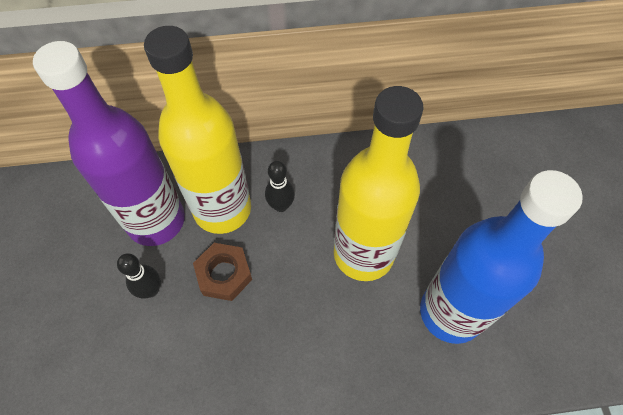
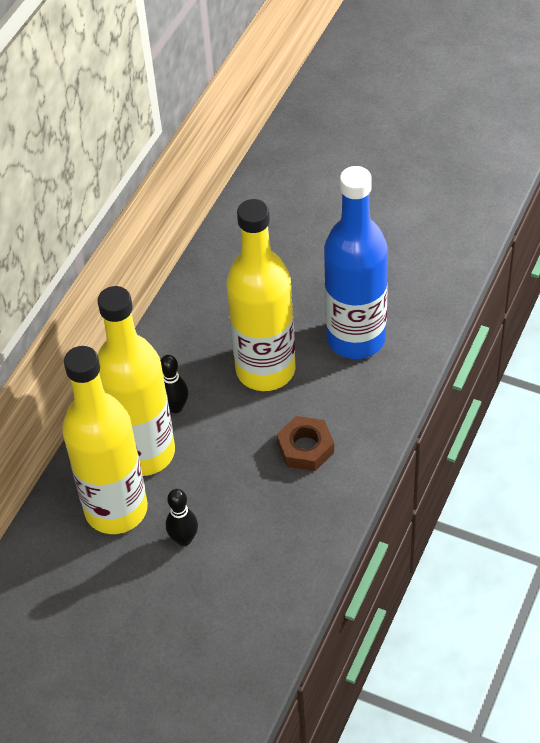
camera: 55 degrees left, 10 degrees down
purple bottle [33,41,185,246] -> yellow bottle [62,346,148,534]
brown nut [193,243,252,301] -> brown nut moved to [277,416,334,471]

